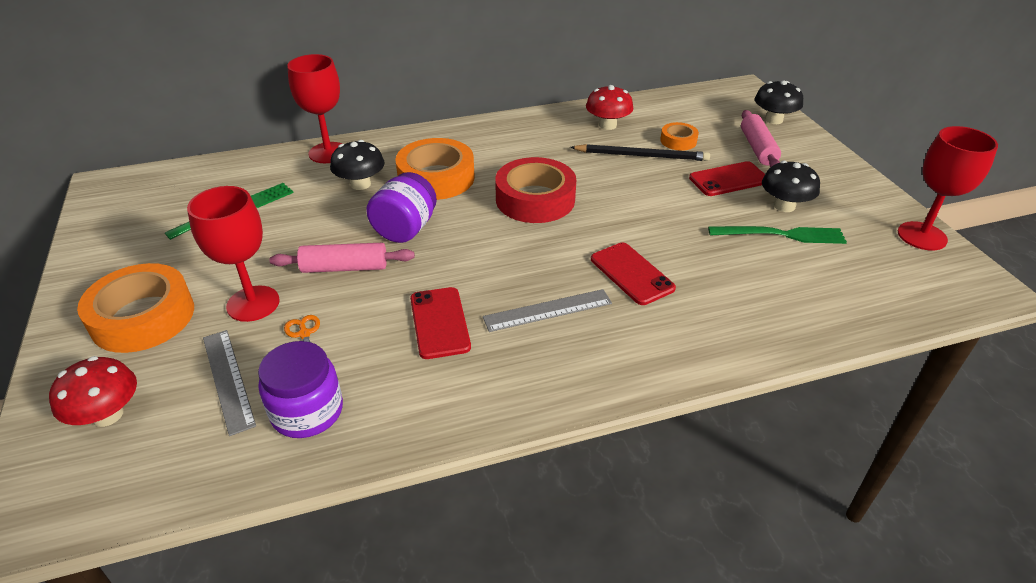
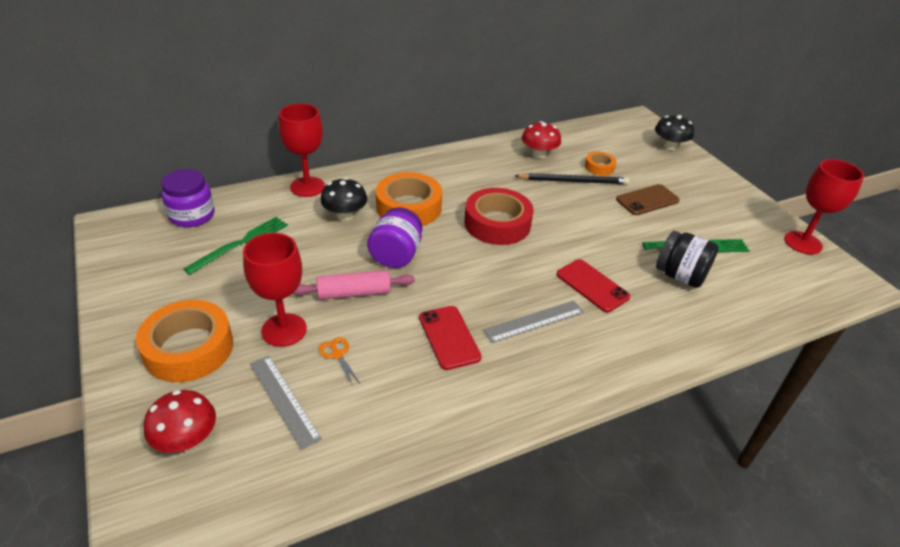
camera: 10 degrees left, 0 degrees up
purple jar [258,341,343,438] -> purple jar moved to [161,169,215,227]
red phone [689,161,765,196] -> brown phone [616,184,680,215]
pink rolling pin [741,110,781,167] -> none
black mushroom [762,160,820,212] -> none
none -> black jar [656,231,719,288]

